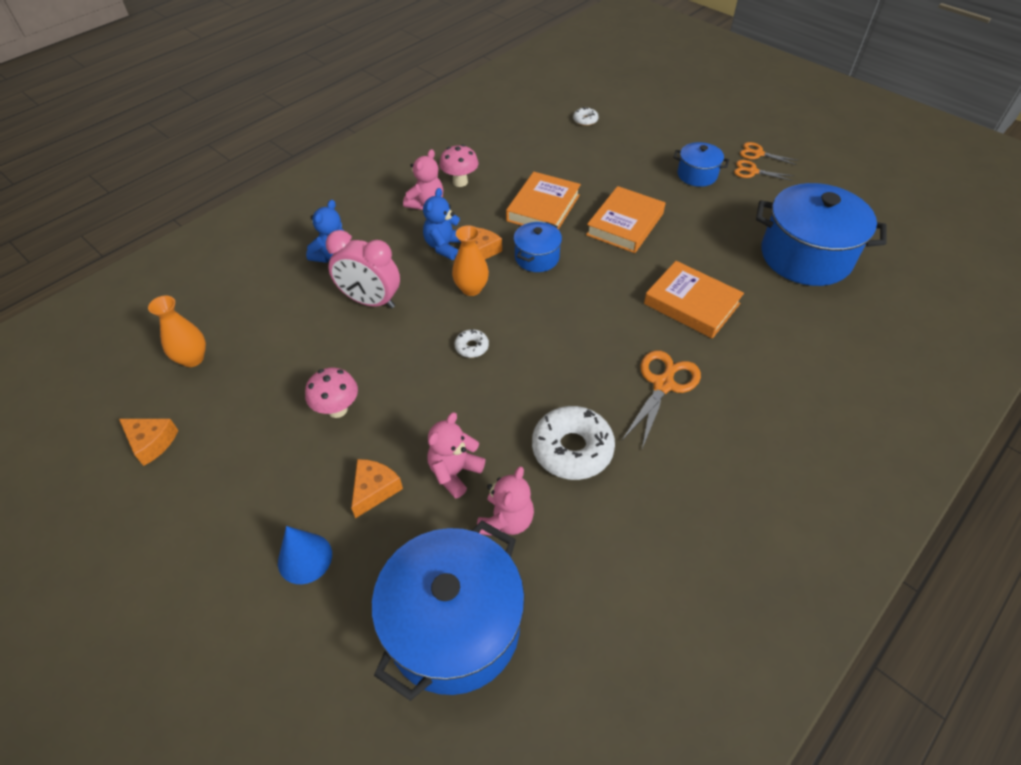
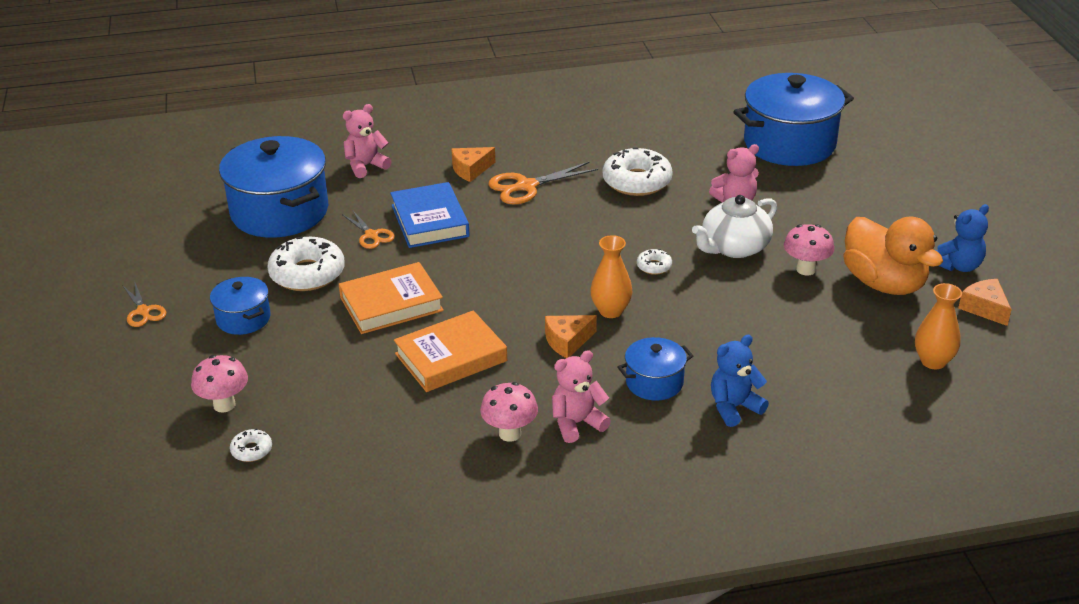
camera: 145 degrees left, 15 degrees down
blue cone [278,526,332,584] -> none
pink clock [326,230,400,309] -> none
orange cheese [351,459,403,519] -> orange cheese moved to [451,147,496,182]
blue teddy bear [423,188,461,260] -> blue teddy bear moved to [936,204,989,272]
pink teddy bear [477,466,534,536] -> pink teddy bear moved to [343,104,392,178]
blue pot [513,222,562,272] -> blue pot moved to [618,337,693,401]
orange book [644,261,744,339] -> blue book [390,182,470,248]
orange scissors [734,160,794,181] -> orange scissors moved to [342,210,395,249]
none -> pink mushroom [191,355,248,412]
none -> white donut [267,237,345,291]
none -> white teapot [692,195,777,258]
none -> orange duck [843,216,943,295]

